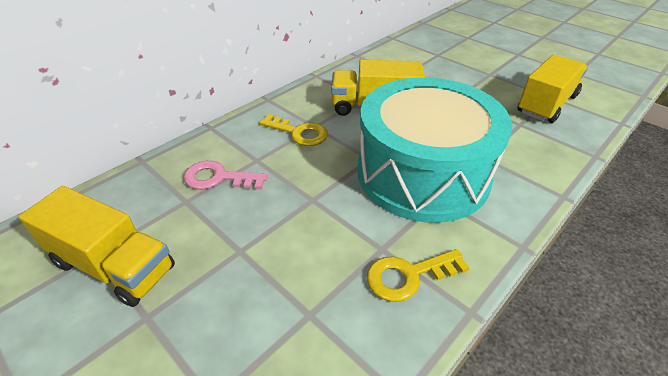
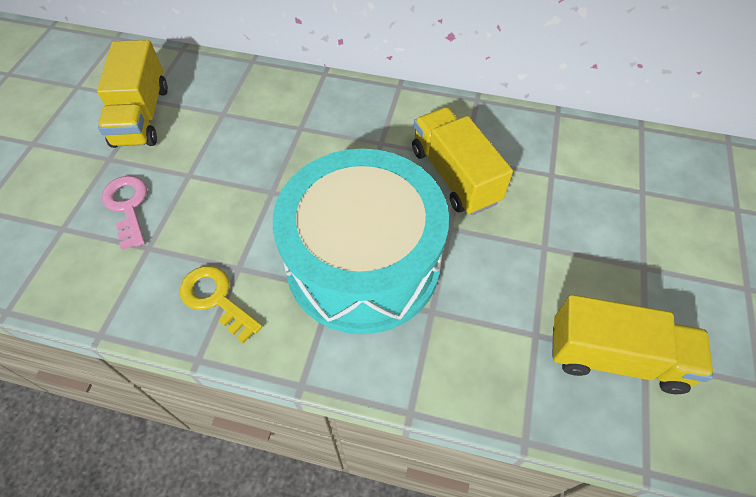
camera: 60 degrees right, 15 degrees up
pink key [183,161,268,189] -> pink key moved to [101,176,147,250]
yellow key [259,114,328,146] -> none

